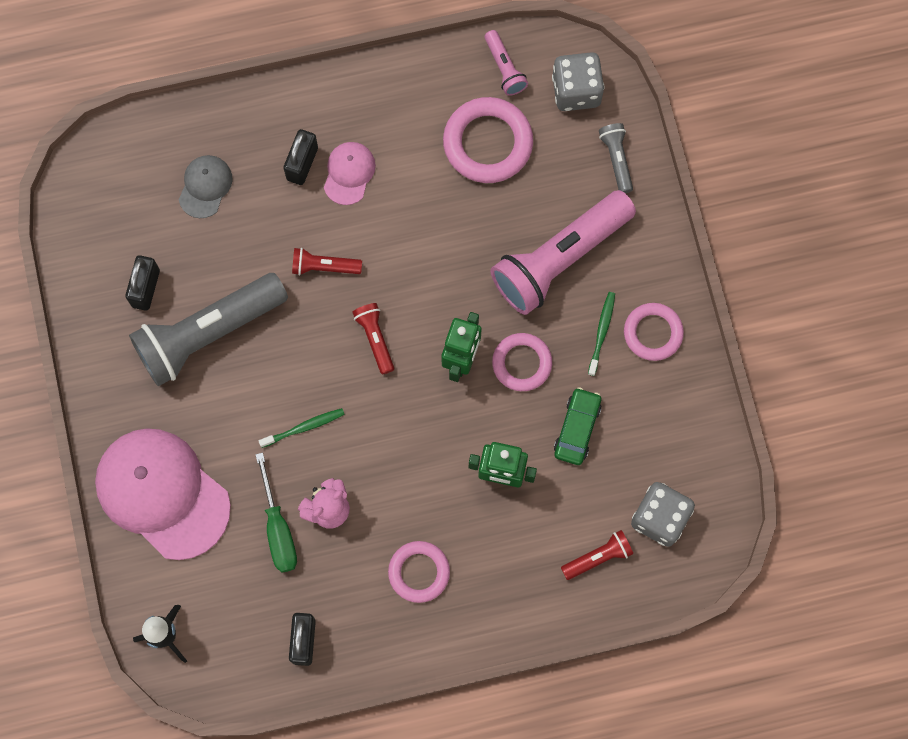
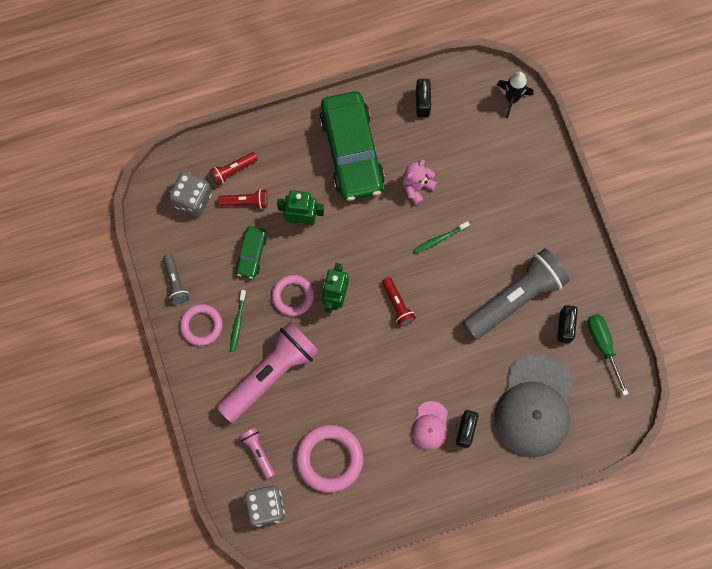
camera: 175 degrees right, 0 degrees up
pink cap [95,428,231,560] -> none
grey cap [179,155,233,218] -> grey cap [494,354,573,457], size x2.12
green screwdriver [255,452,297,573] -> green screwdriver moved to [588,314,629,396]
red flashlight [292,248,362,275] -> red flashlight moved to [218,189,267,209]
pink ring [388,541,450,603] -> green car [319,91,385,201]
pink flashlight [484,30,528,96] -> pink flashlight moved to [239,428,275,479]
grey flashlight [599,123,633,193] -> grey flashlight moved to [163,254,189,304]

